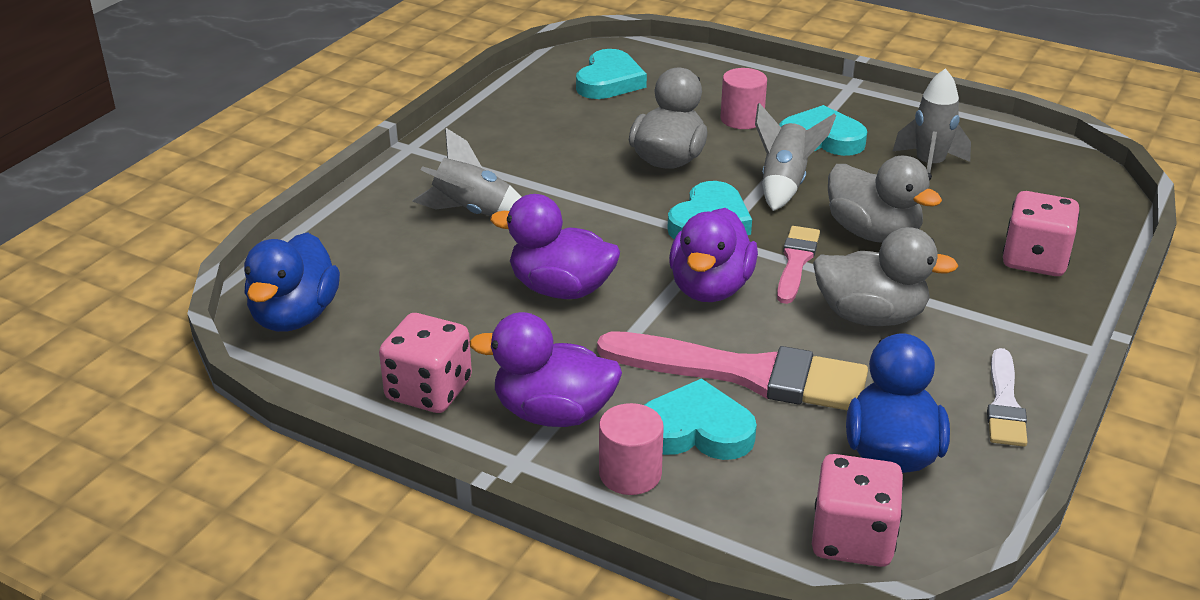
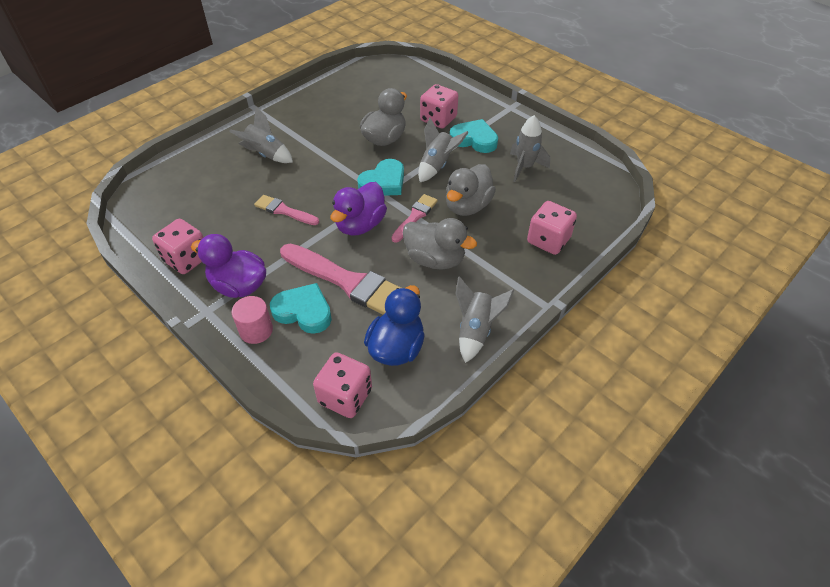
camera: 15 degrees right, 15 degrees up
blue duck [244,232,340,332] -> none
purple duck [490,194,620,299] -> pink brush [254,195,319,225]
turquoise heart [576,49,647,99] -> none
pink cylinder [720,68,767,129] -> pink dice [420,84,458,128]
grey duck [828,156,942,243] -> grey duck turned 60 degrees clockwise [446,164,496,216]
white brush [987,348,1027,447] -> grey rocket [455,276,514,363]

